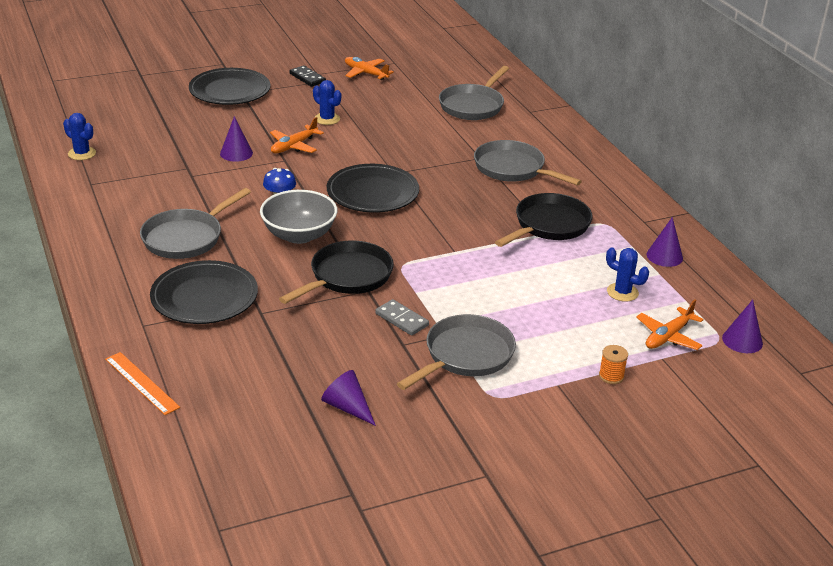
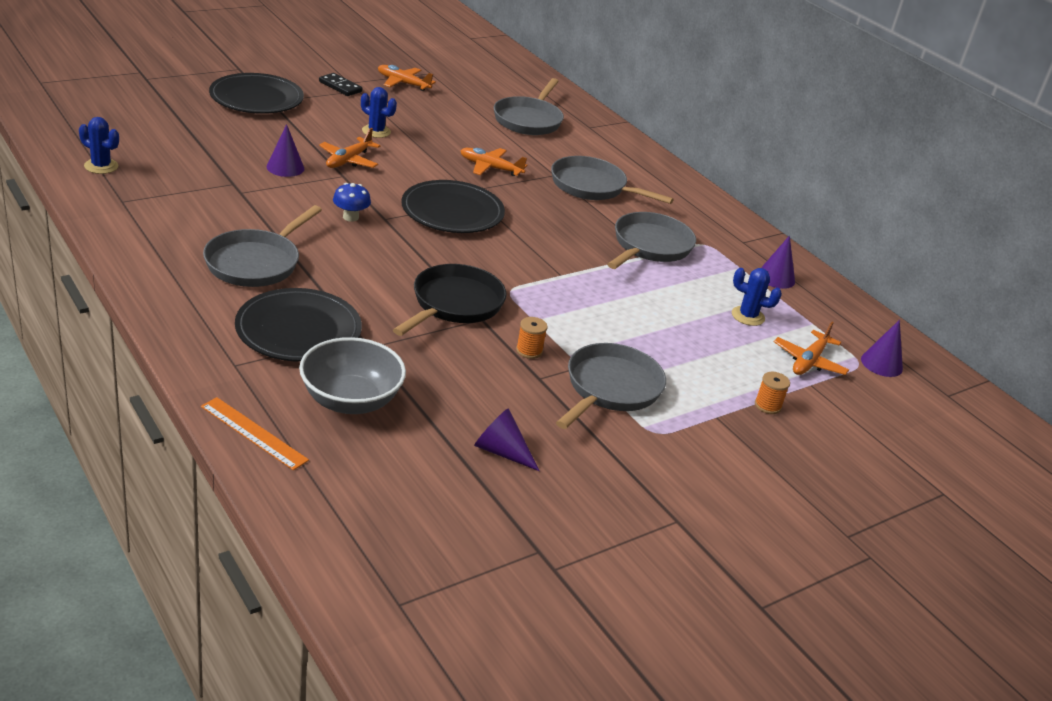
camera: 15 degrees left, 0 degrees up
grey bowl [260,190,337,244] -> grey bowl moved to [299,337,406,414]
grey domino [376,299,429,336] -> orange spool [516,317,548,359]
black pan [495,193,593,247] -> grey pan [607,212,696,269]
none -> orange plane [461,148,527,176]

